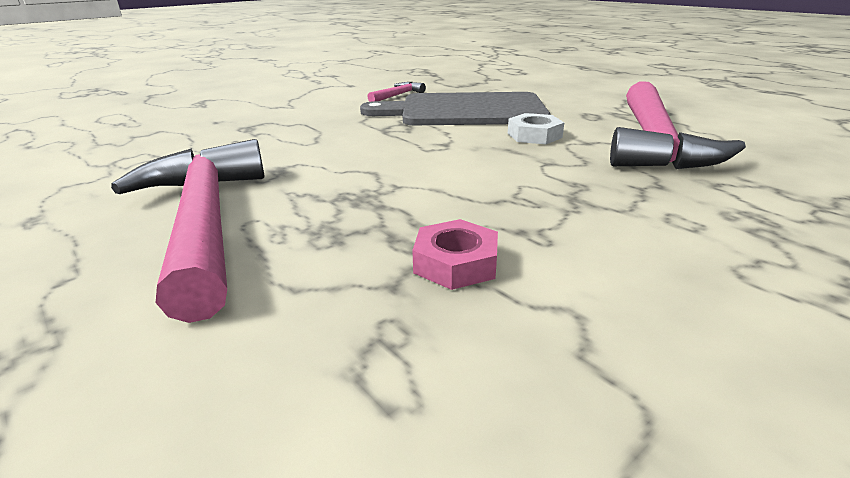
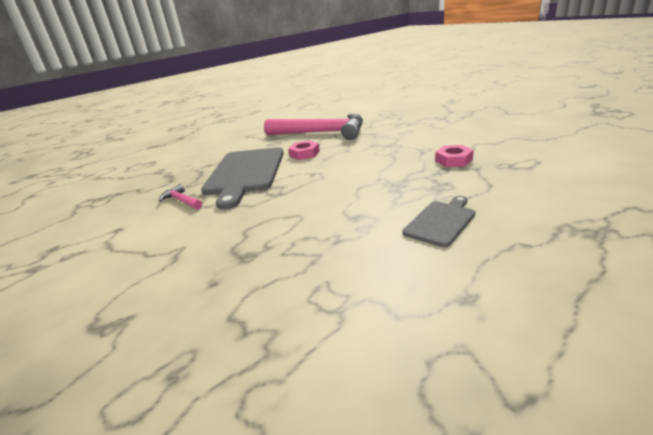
camera: 85 degrees left, 0 degrees up
pink hammer [111,139,264,323] -> grey cutting board [403,196,475,247]
white nut [508,113,564,144] -> pink nut [288,141,320,160]

